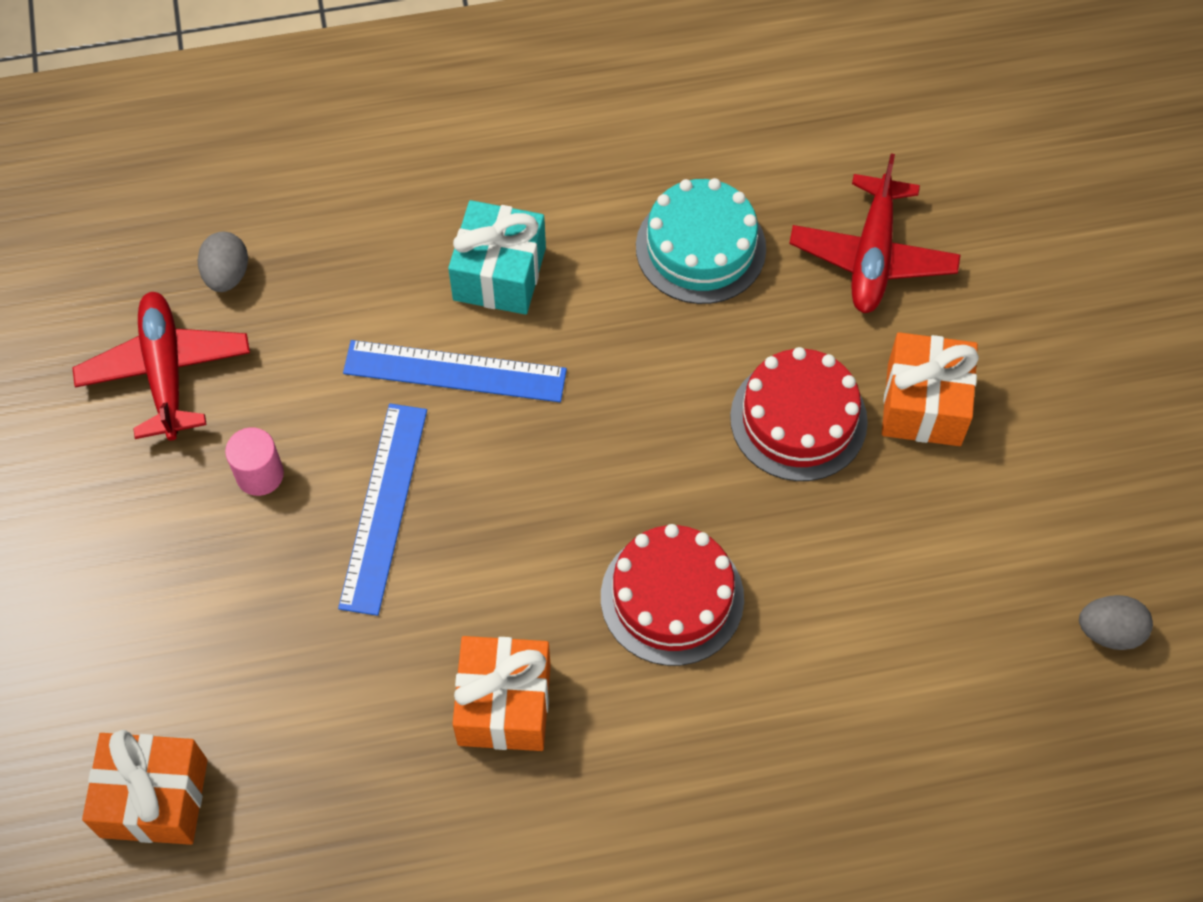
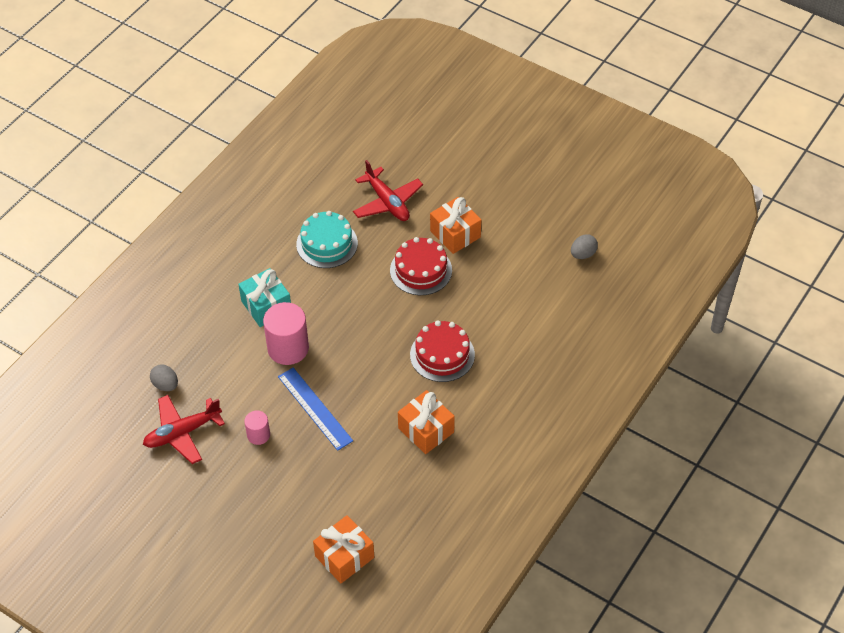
camera: 45 degrees left, 10 degrees down
red plane [72,292,250,441] -> red plane turned 60 degrees counterclockwise [143,395,225,464]
blue ruler [343,340,567,402] -> pink cylinder [263,302,309,365]

